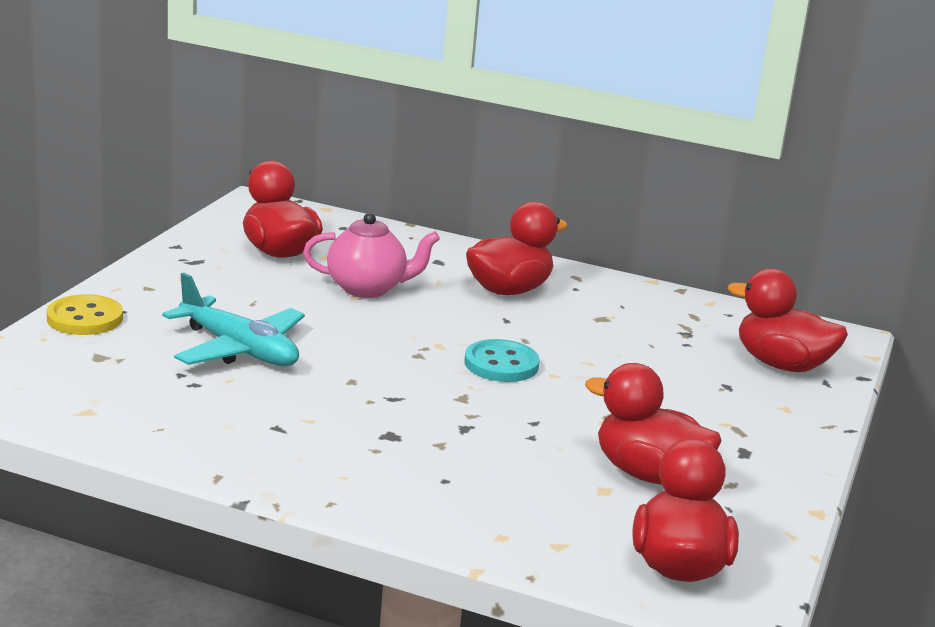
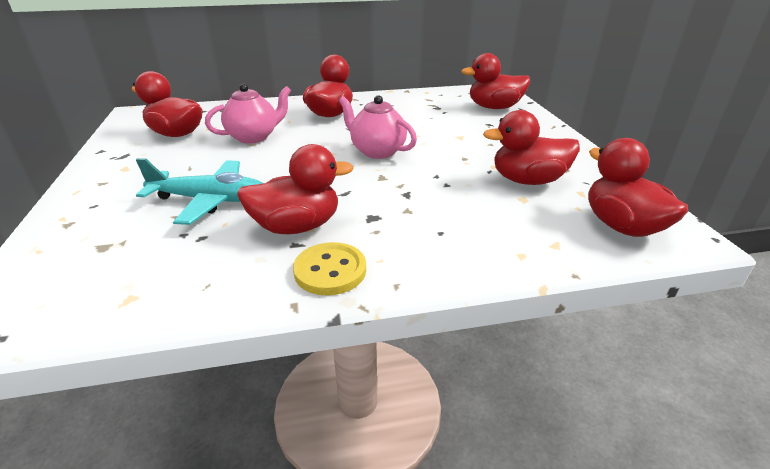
camera: 30 degrees left, 10 degrees up
yellow button [47,294,123,335] -> yellow button moved to [293,242,366,296]
turquoise button [464,339,540,382] -> pink teapot [339,95,417,159]
none -> red duck [237,144,354,234]

